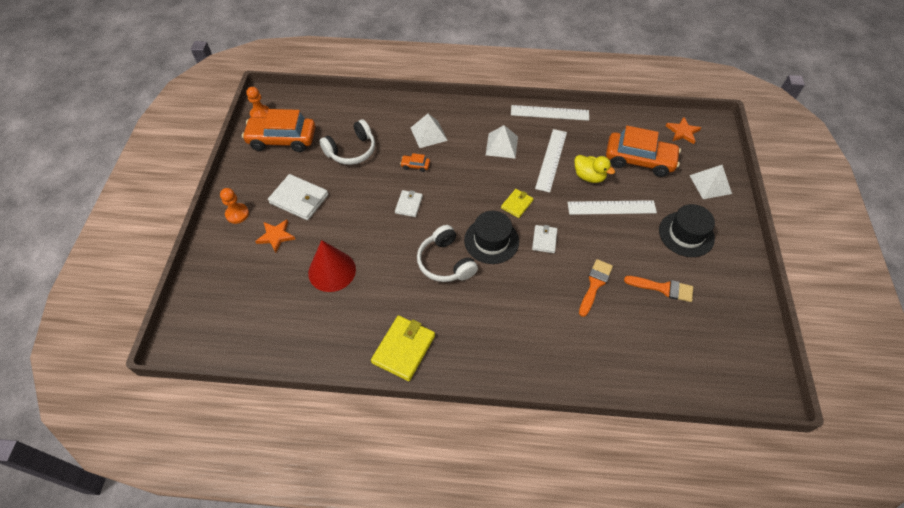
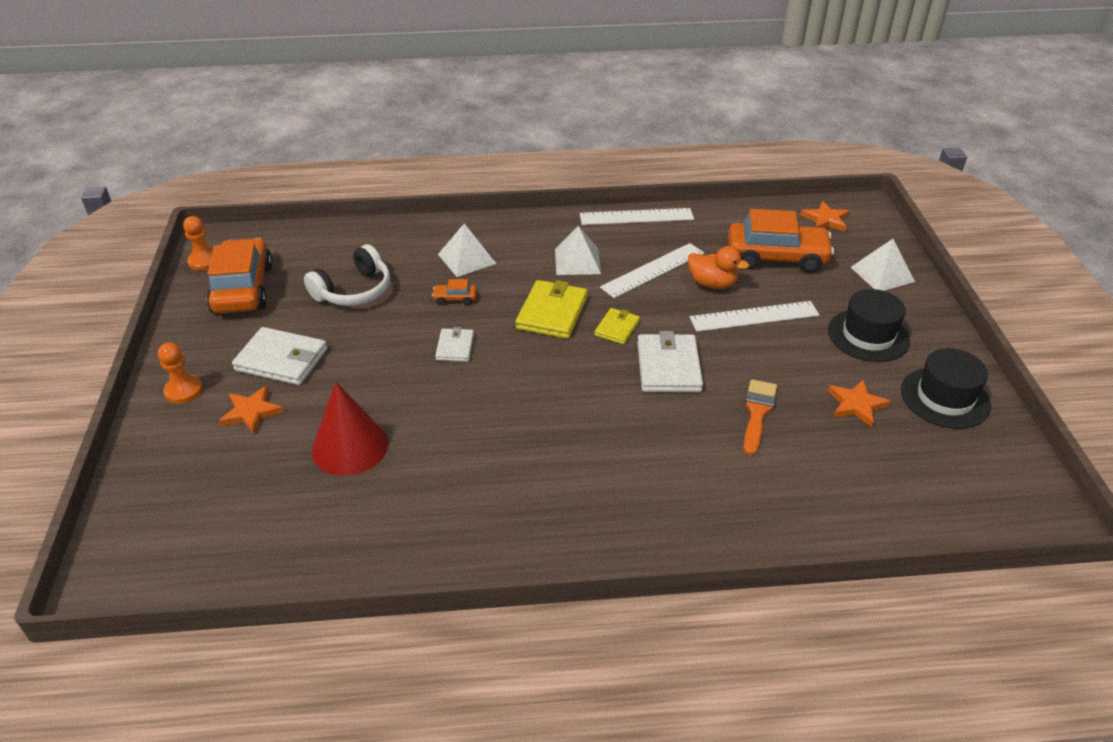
camera: 10 degrees left, 15 degrees down
orange car [242,109,315,152] -> orange car turned 90 degrees clockwise [207,238,273,314]
yellow wallet [371,315,435,381] -> yellow wallet moved to [515,280,588,339]
white headphones [417,225,478,282] -> none
black hat [464,211,519,264] -> black hat moved to [901,348,991,429]
white wallet [532,225,557,253] -> white wallet [637,331,703,392], size x1.73
white ruler [535,129,567,193] -> white ruler turned 45 degrees clockwise [600,243,704,298]
yellow duck [574,155,615,183] -> orange duck [688,246,749,289]
orange brush [624,276,693,302] -> orange star [828,380,891,427]

